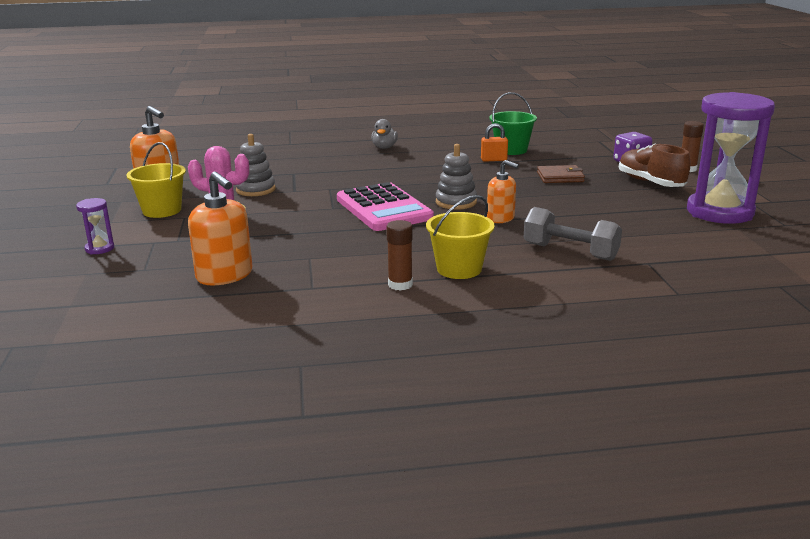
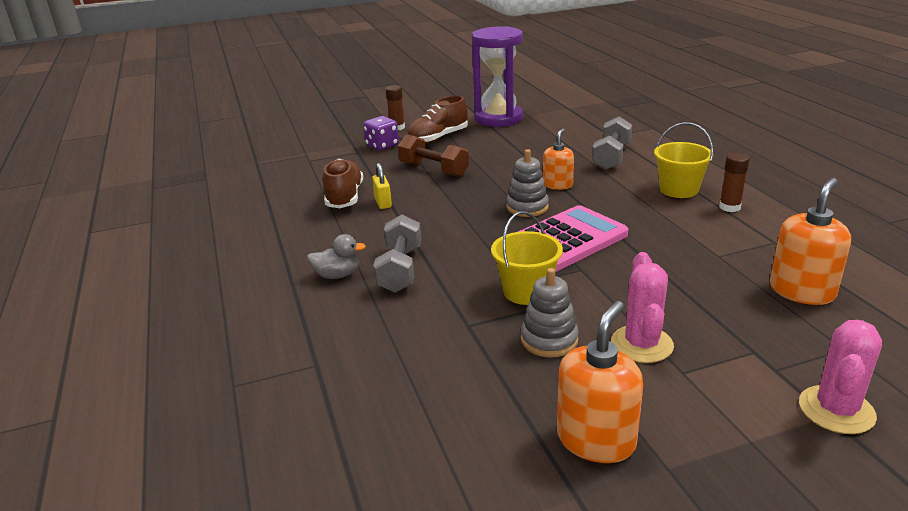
camera: 100 degrees left, 5 degrees up
purple hourglass [76,198,114,255] -> pink cactus [799,320,882,434]
yellow bucket [127,142,186,218] -> yellow bucket moved to [491,211,563,305]
orange padlock [481,123,508,162] -> yellow padlock [372,163,392,209]
green bucket [489,92,537,155] -> brown shoe [323,159,363,208]
brown wallet [537,165,585,183] -> brown dumbbell [398,134,469,177]
none -> grey dumbbell [373,215,421,293]

